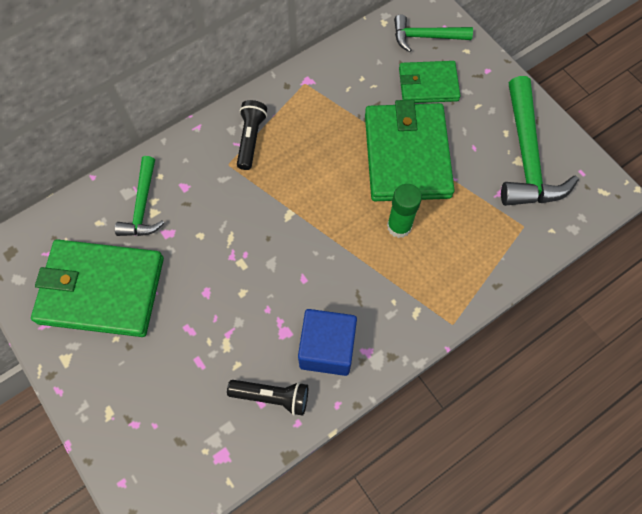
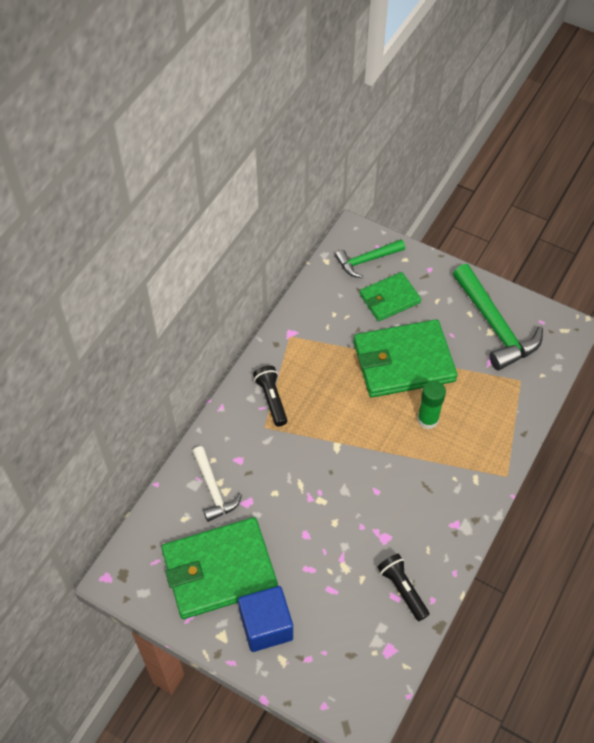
camera: 25 degrees left, 10 degrees down
green hammer [115,156,164,236] -> white hammer [192,446,242,522]
black flashlight [227,380,308,416] -> black flashlight turned 105 degrees counterclockwise [377,554,430,621]
blue cube [298,309,357,376] -> blue cube moved to [238,586,293,652]
green wallet [365,100,455,201] -> green wallet turned 75 degrees counterclockwise [354,319,457,398]

